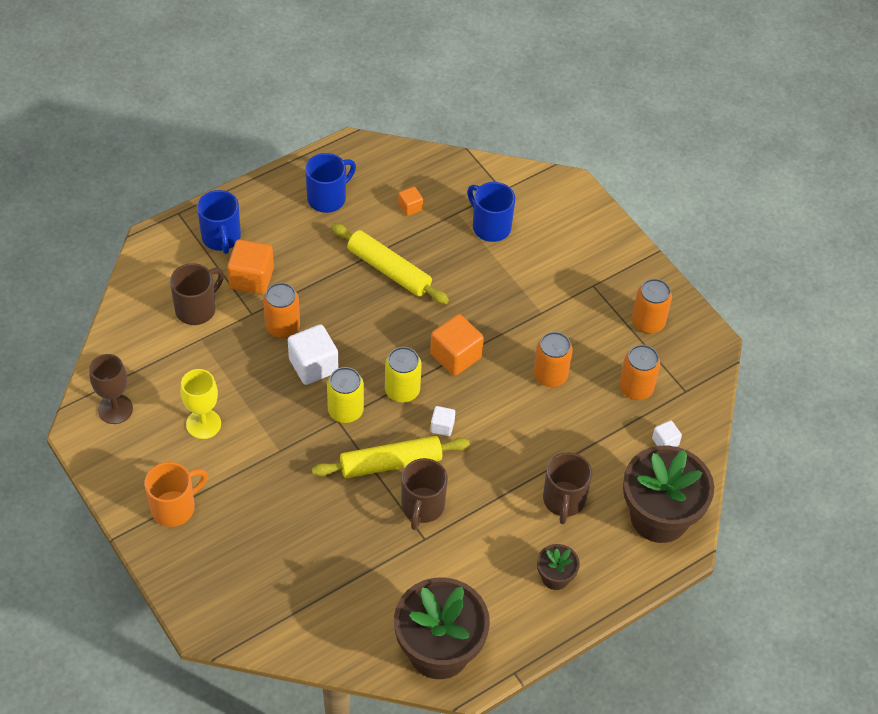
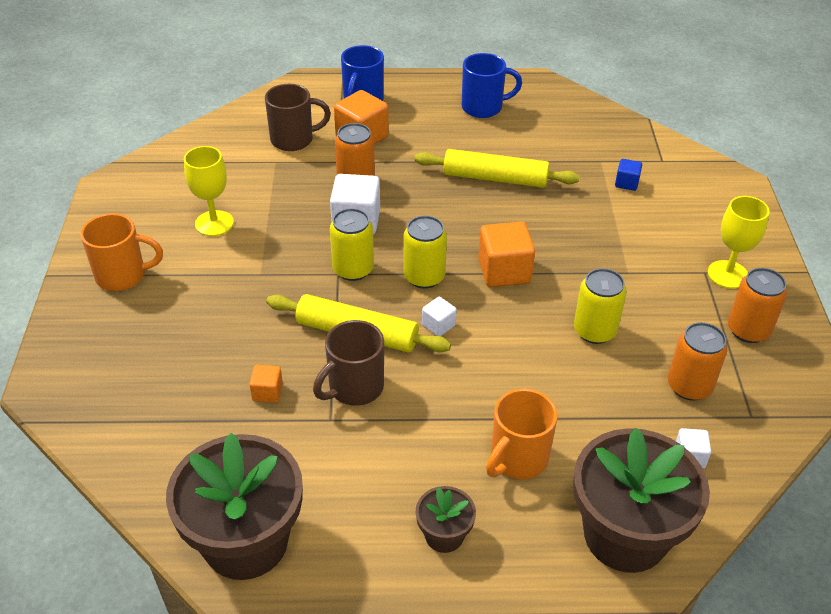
camera: 35 degrees right, 10 degrees down
brown goblet [90,354,133,424] -> none
yellow rolling pin [331,223,449,304] -> yellow rolling pin turned 60 degrees counterclockwise [415,149,579,188]
orange cube [398,187,423,216] -> orange cube moved to [249,365,283,403]
blue mug [467,182,515,242] -> blue cube [615,159,642,191]
orange can [533,332,573,387] -> yellow can [574,268,627,344]
brown mug [543,452,592,524] -> orange mug [486,389,558,479]
none -> yellow goblet [708,196,770,289]

